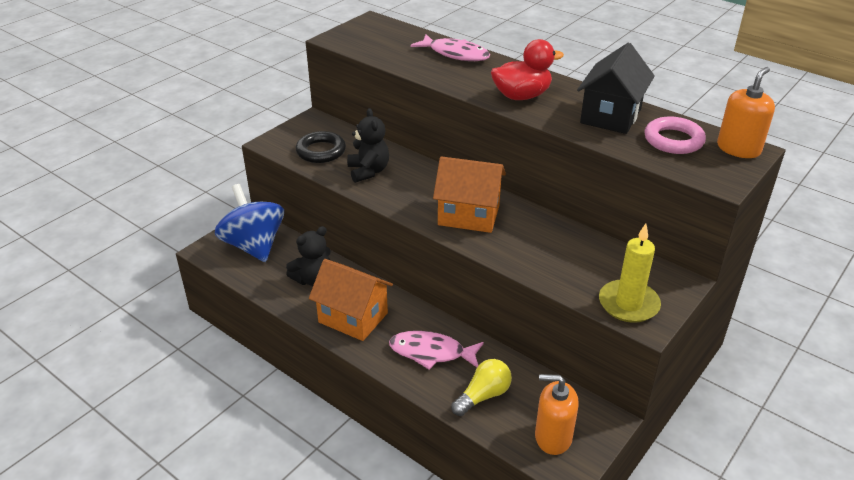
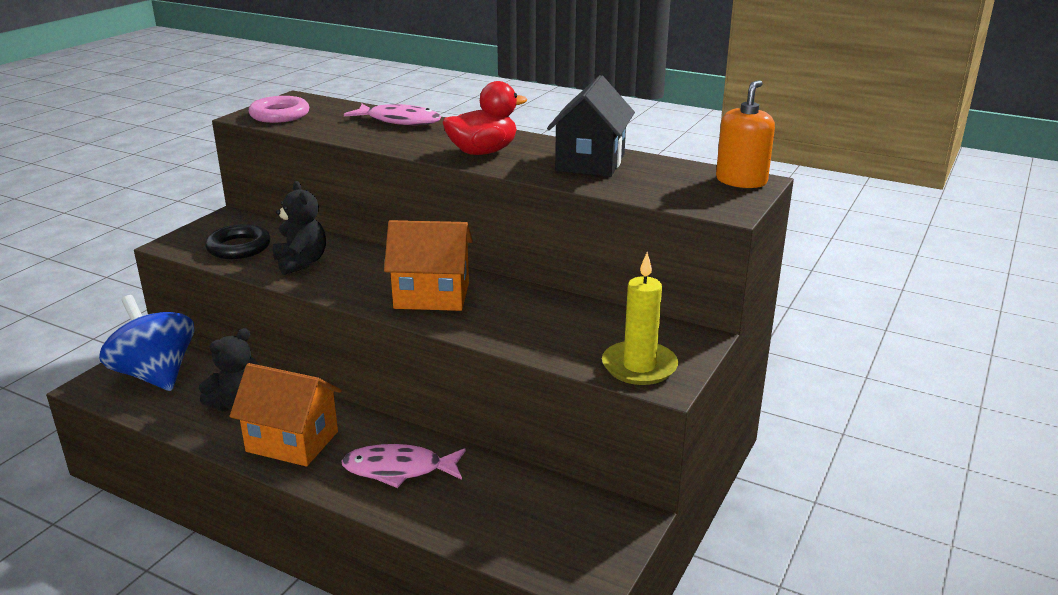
camera: 10 degrees left, 10 degrees down
yellow light bulb [451,359,512,416] -> none
orange soap dispenser [535,374,579,455] -> none
pink ring [644,116,706,154] -> pink ring moved to [249,96,309,123]

